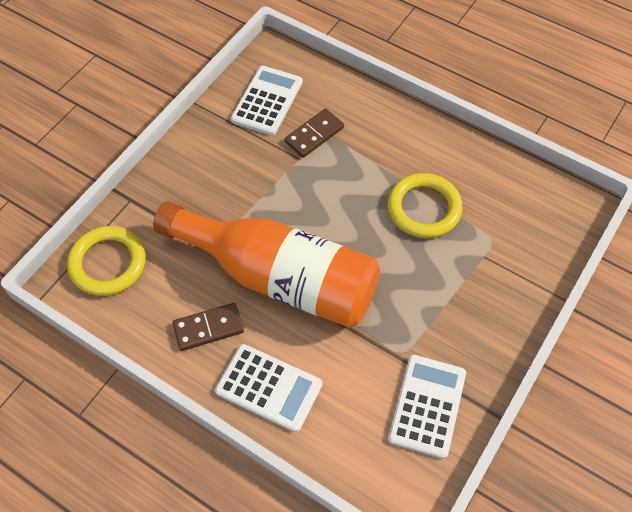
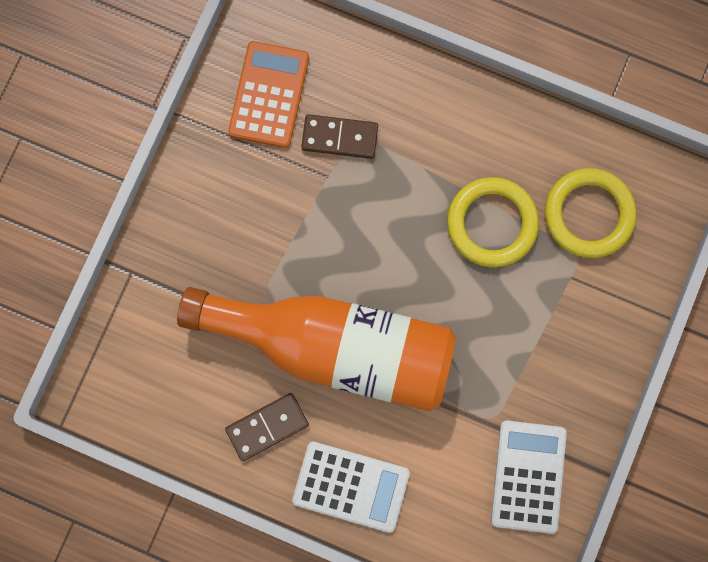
camera: 10 degrees left, 20 degrees up
yellow ring [67,226,146,296] -> yellow ring moved to [545,168,636,258]
white calculator [231,66,303,136] -> orange calculator [228,41,309,148]
brown domino [284,109,344,158] -> brown domino turned 60 degrees clockwise [301,114,378,159]

